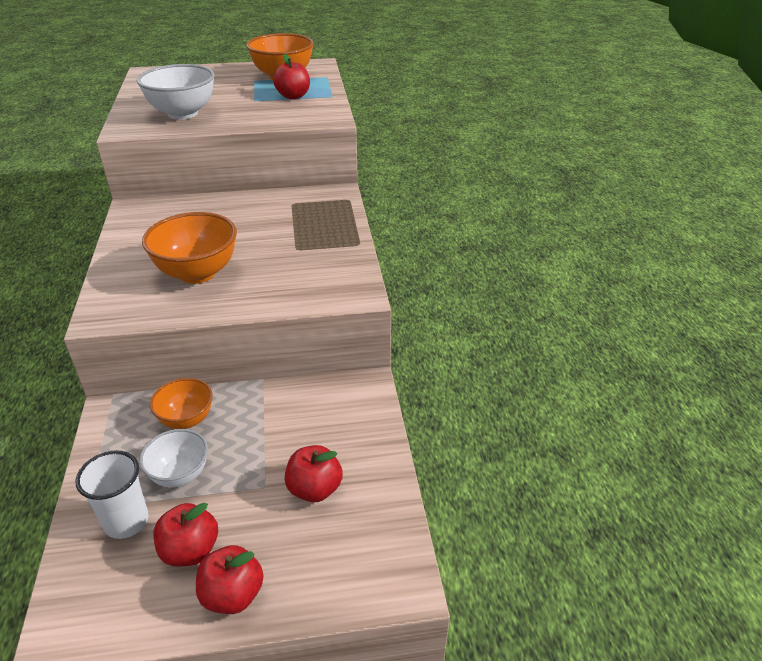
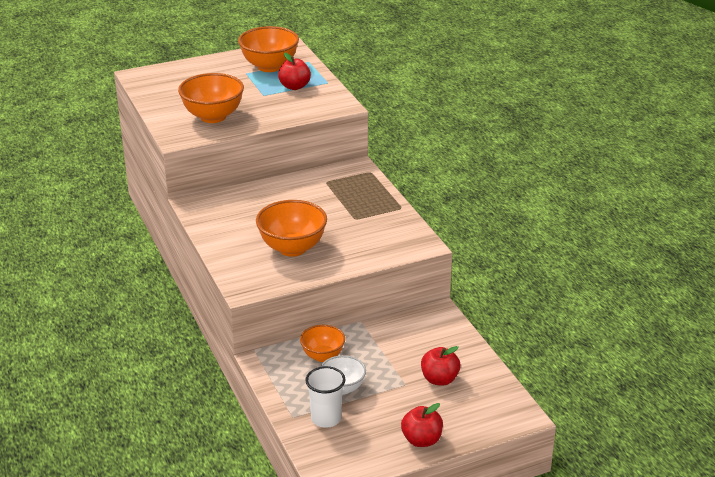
camera: 15 degrees left, 5 degrees down
white bowl [137,64,215,120] -> orange bowl [178,73,244,123]
red apple [153,502,218,567] -> none

